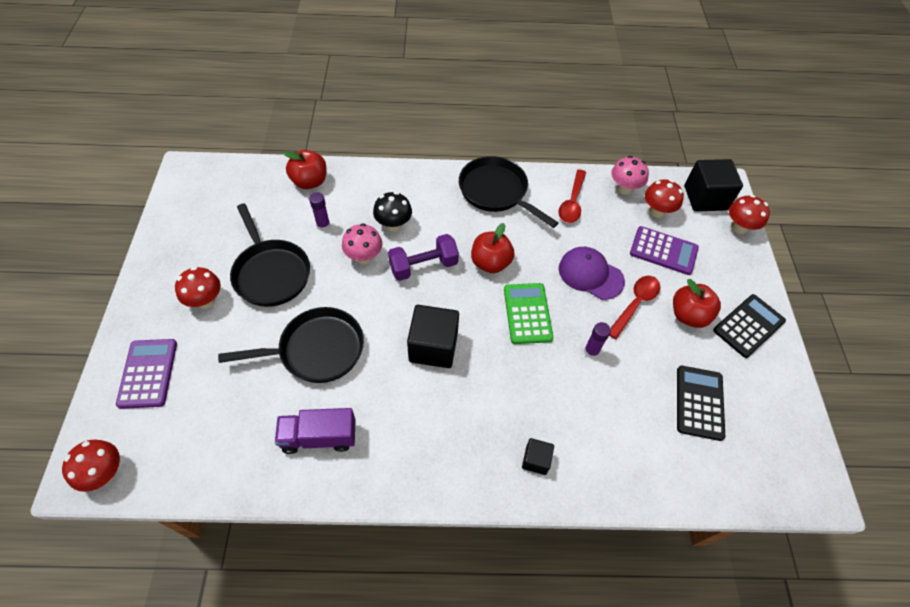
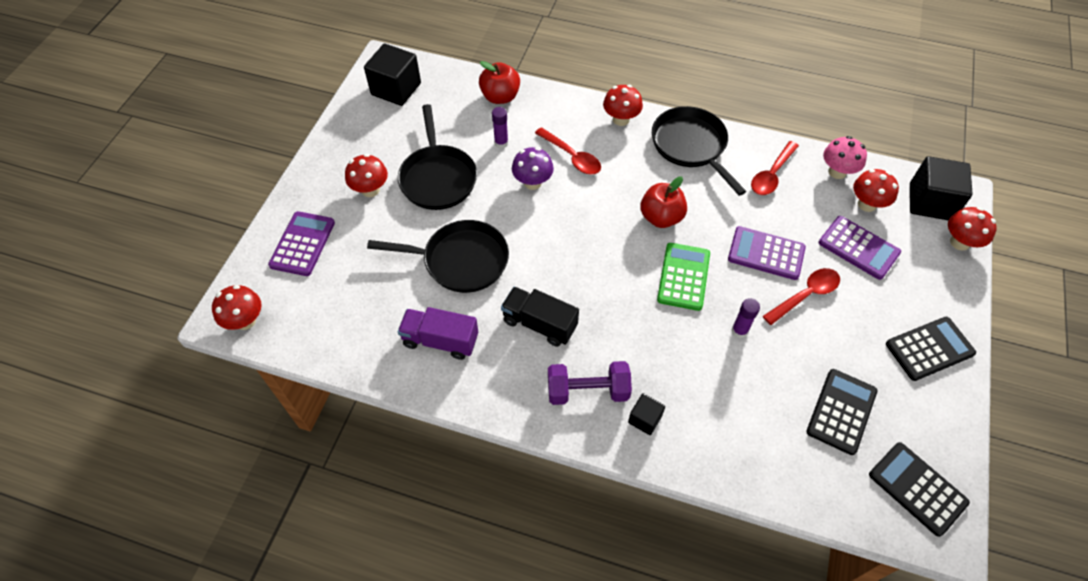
camera: 20 degrees right, 0 degrees up
pink mushroom [342,223,382,264] -> purple mushroom [512,147,554,190]
black mushroom [373,192,412,231] -> red spoon [535,127,601,175]
purple dumbbell [388,234,459,281] -> purple dumbbell moved to [548,361,632,405]
black cube [407,305,459,368] -> black cube moved to [364,44,421,106]
purple cap [559,247,625,300] -> purple calculator [728,226,806,280]
red apple [673,279,721,328] -> none
none -> black truck [501,287,579,347]
none -> red mushroom [603,85,643,126]
none -> black calculator [869,442,970,537]

